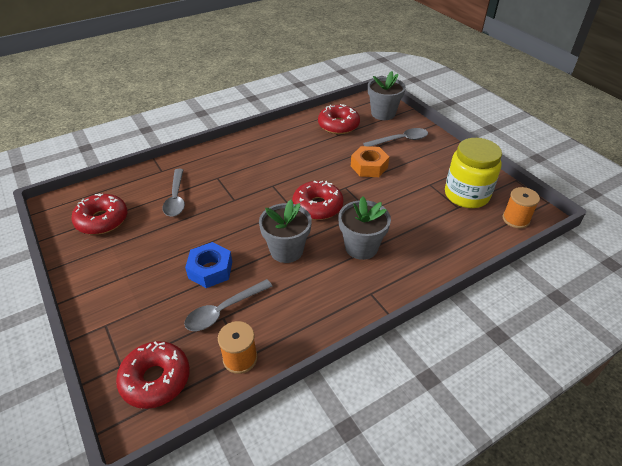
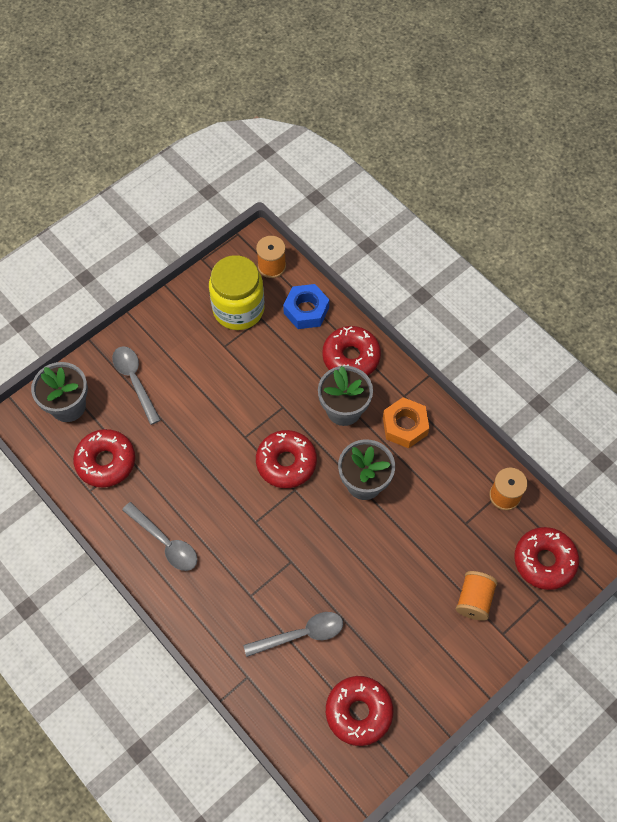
camera: 100 degrees left, 20 degrees up
grey spoon [184,279,272,331] -> grey spoon moved to [122,502,198,571]
blue nut [185,242,232,288] -> blue nut moved to [283,284,329,329]
orange nut [351,146,389,177] -> orange nut moved to [383,397,429,448]
none -> red donut [322,326,381,376]
none -> orange spool [456,571,498,621]

